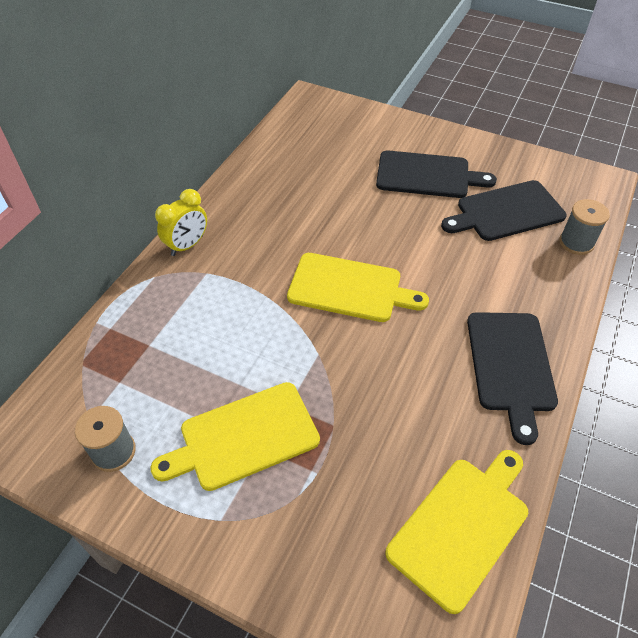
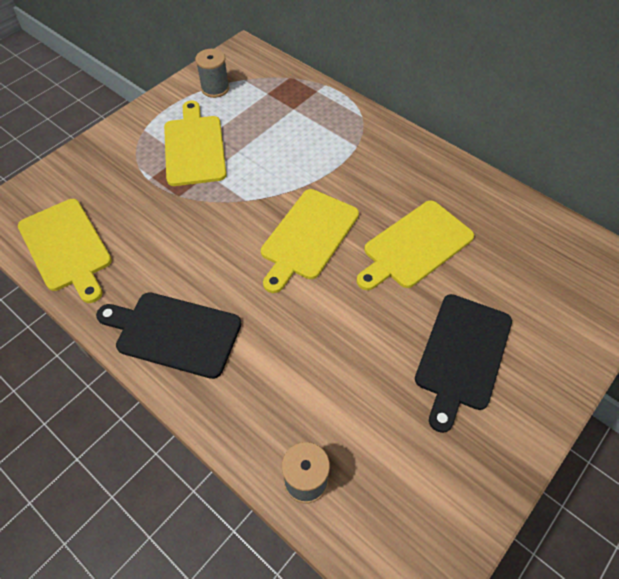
camera: 105 degrees right, 5 degrees up
yellow clock [155,189,207,256] -> none
black cutting board [441,180,567,241] -> none
none -> yellow cutting board [356,200,474,290]

